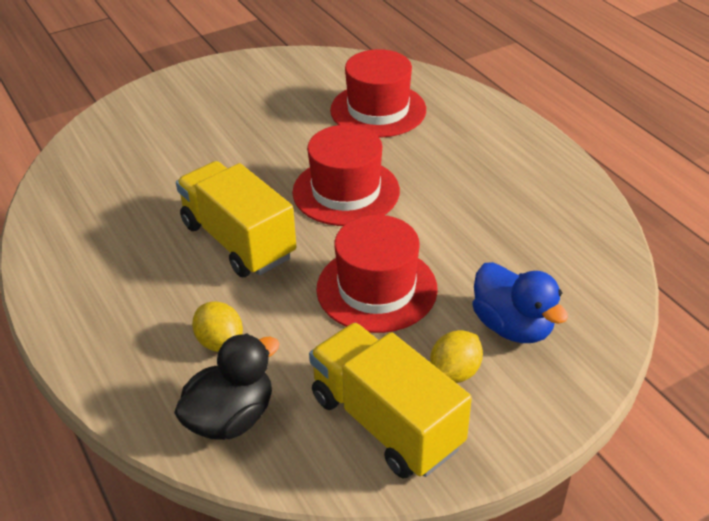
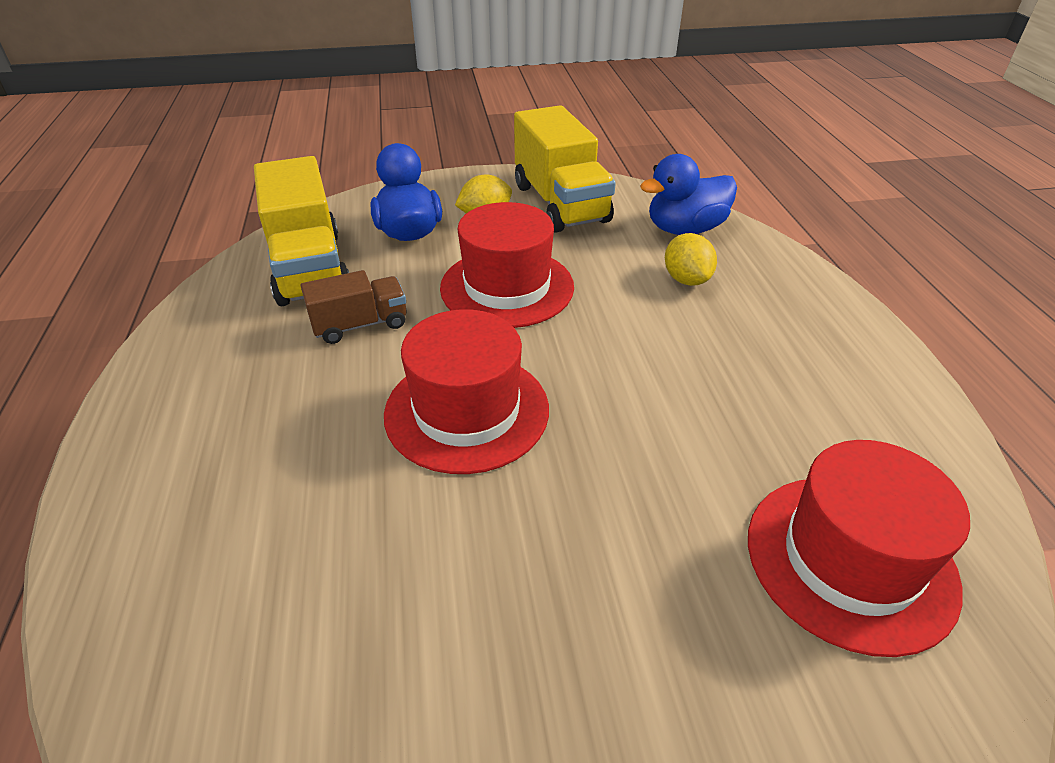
camera: 160 degrees left, 0 degrees up
black duck [174,333,280,440] -> blue duck [640,154,737,235]
yellow truck [176,161,296,277] -> yellow truck moved to [254,156,349,306]
red hat [330,49,426,138] -> red hat moved to [748,440,970,657]
none -> brown truck [301,270,407,344]

